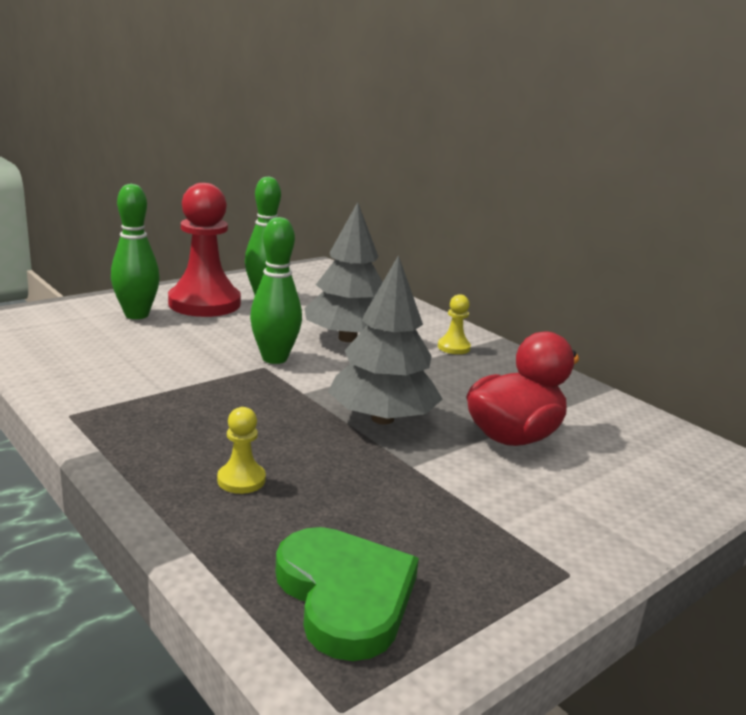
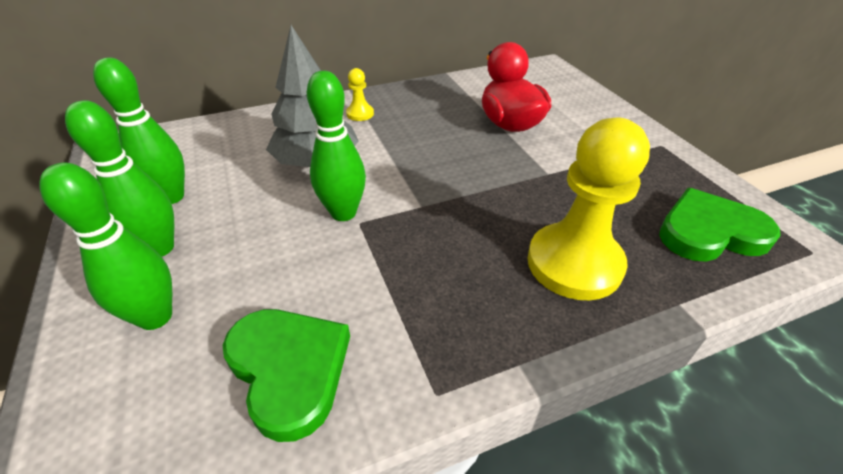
camera: 70 degrees left, 20 degrees up
red pawn [168,183,241,317] -> green bowling pin [65,100,174,257]
yellow pawn [217,407,266,494] -> yellow pawn [527,117,650,300], size x2.32
grey tree [328,255,442,424] -> none
none -> green heart [223,309,350,442]

